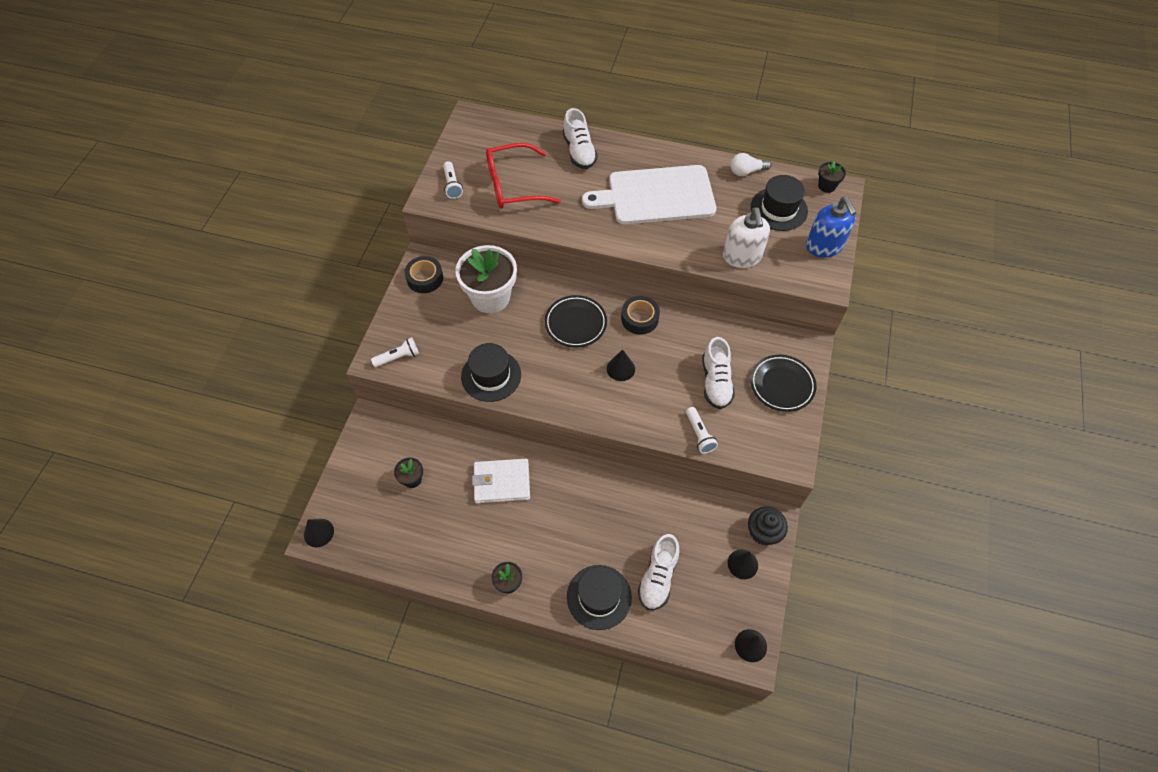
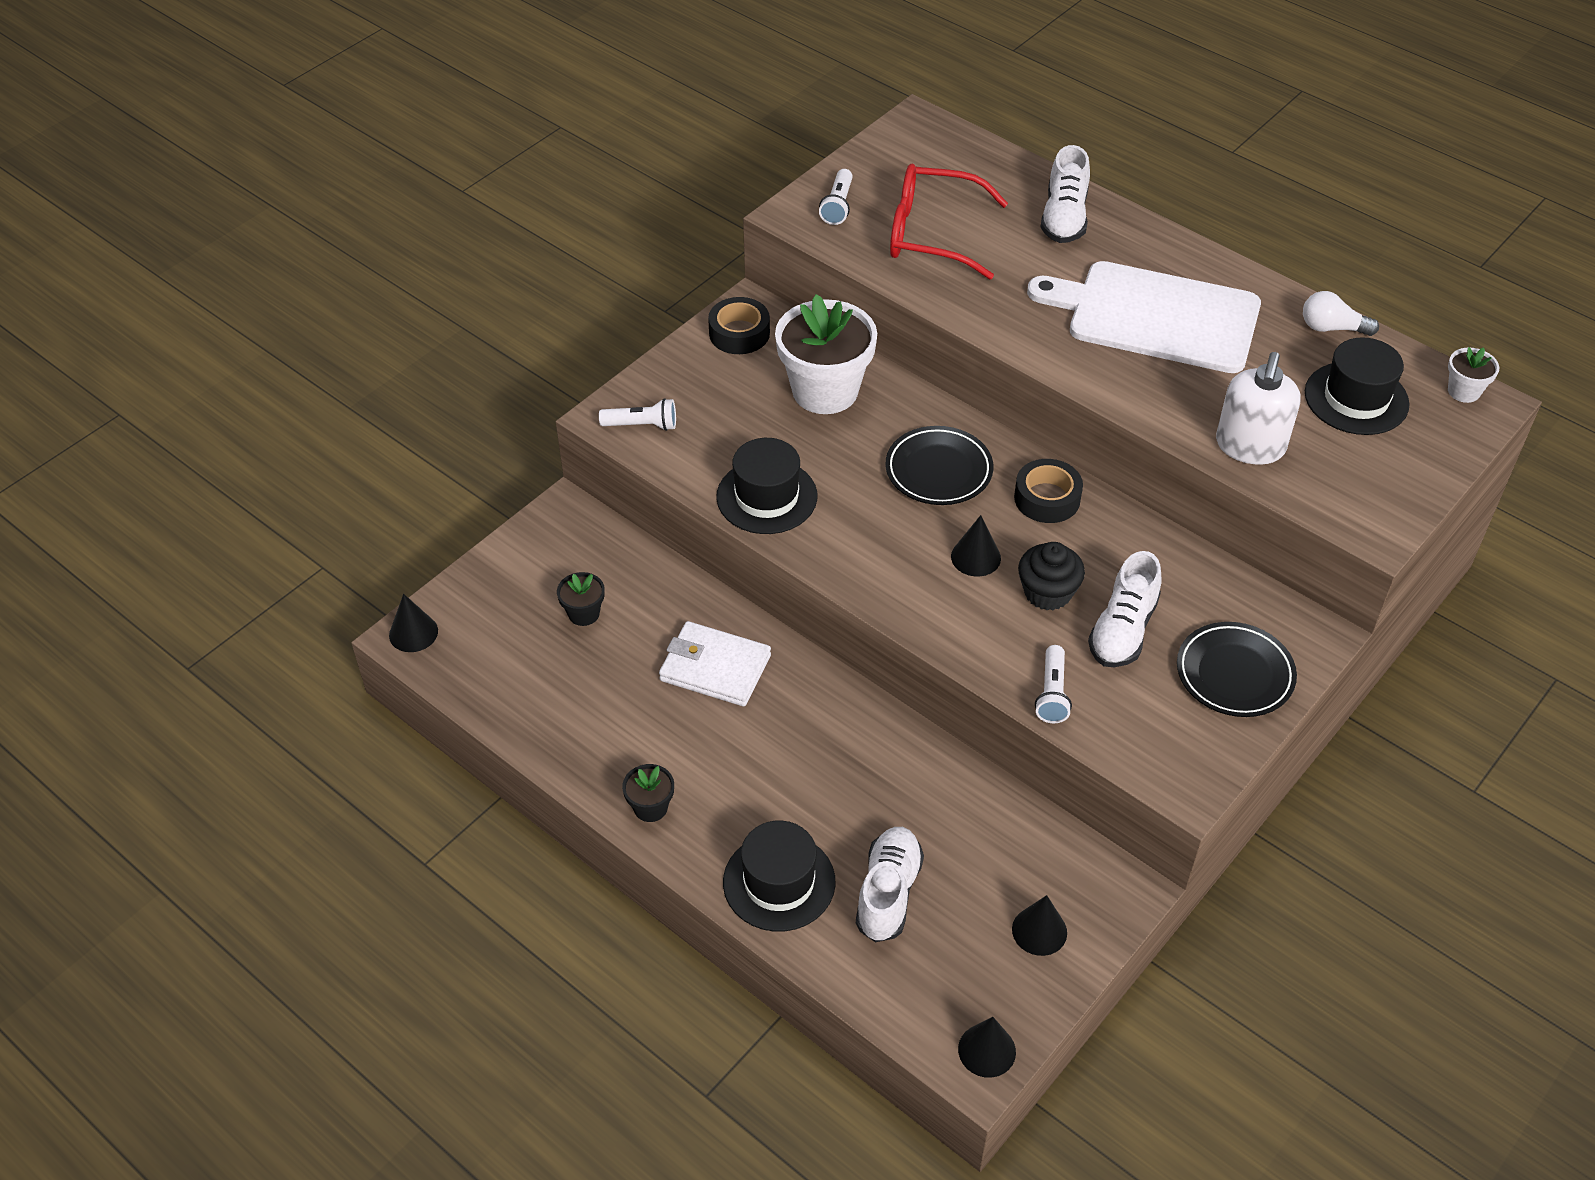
camera: 25 degrees right, 10 degrees down
white shoe [638,534,680,610] -> white shoe turned 150 degrees clockwise [856,827,924,942]
black cupcake [748,507,788,546] -> black cupcake moved to [1018,542,1085,610]
blue soap dispenser [806,197,856,258] -> none
black flower pot [818,161,846,193] -> white flower pot [1448,347,1500,403]

